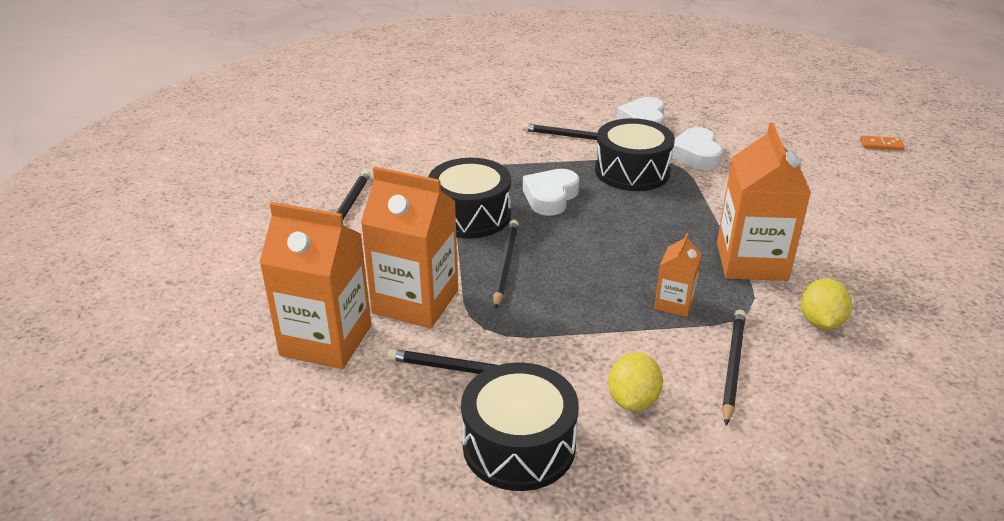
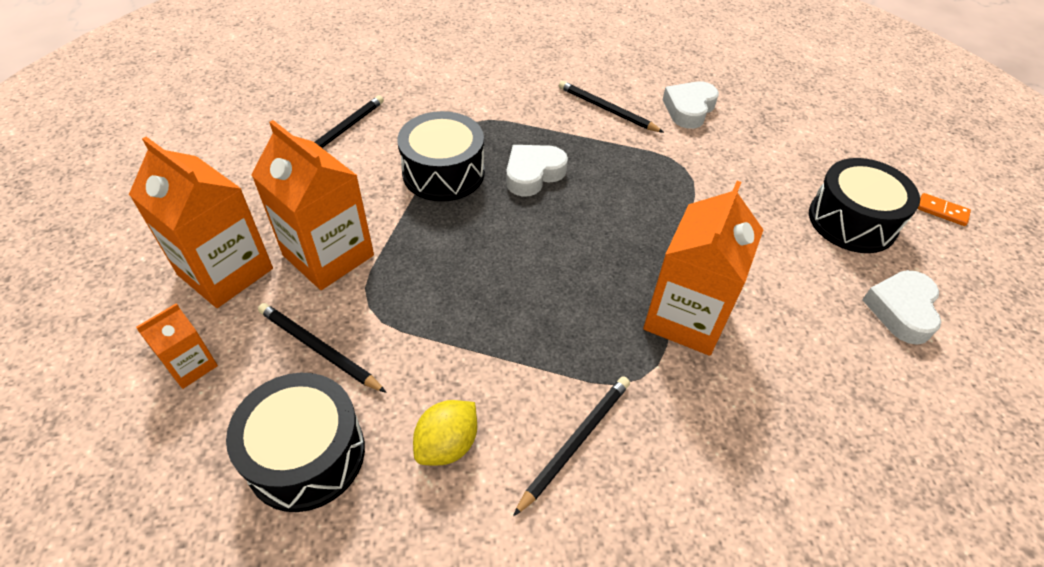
camera: 20 degrees right, 15 degrees up
black pencil [493,220,519,309] -> none
black drum [595,118,675,191] -> black drum moved to [809,158,920,253]
orange carton [654,233,702,317] -> orange carton moved to [136,303,218,389]
white heart [672,127,723,170] -> white heart moved to [862,270,941,345]
yellow lemon [801,278,852,330] -> none

